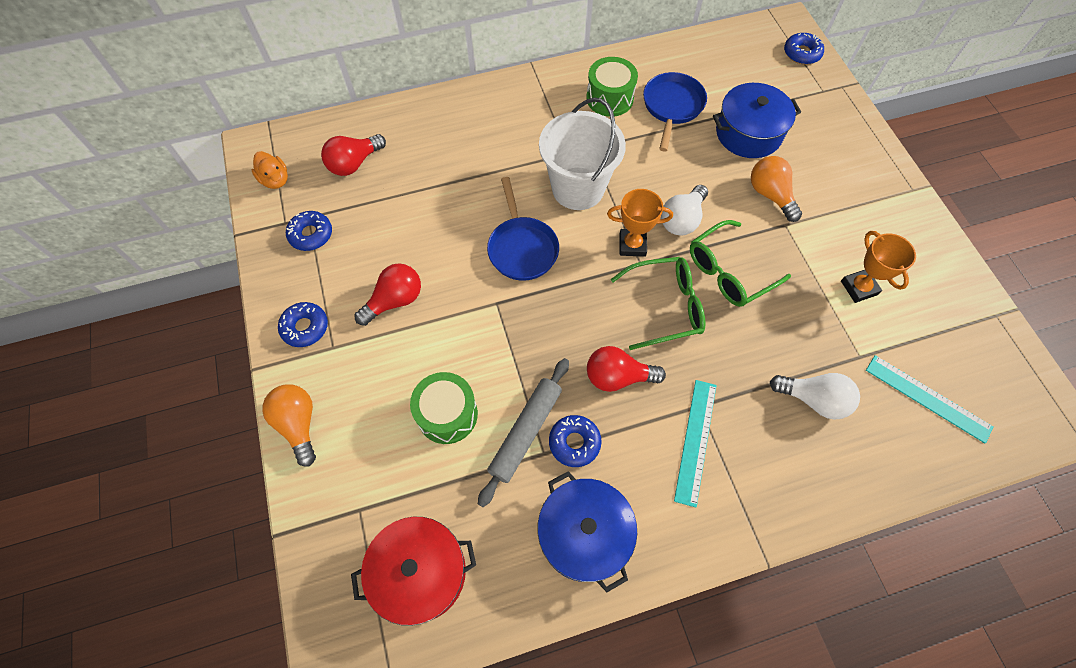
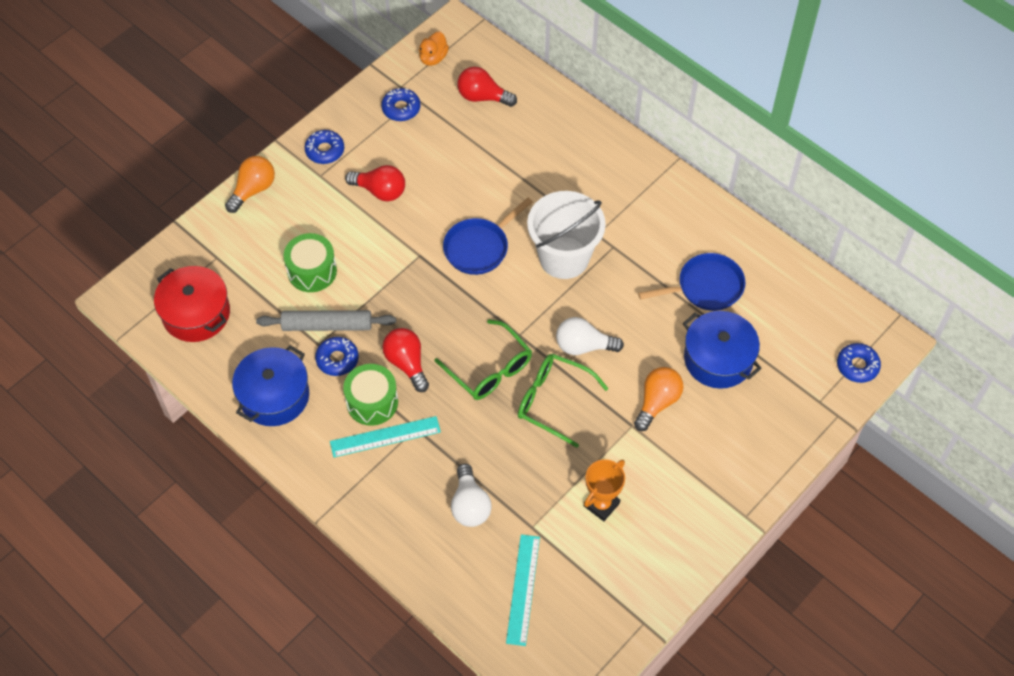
camera: 60 degrees right, 5 degrees down
green drum [586,57,638,117] -> green drum moved to [343,364,398,426]
orange trophy [607,189,673,257] -> none

